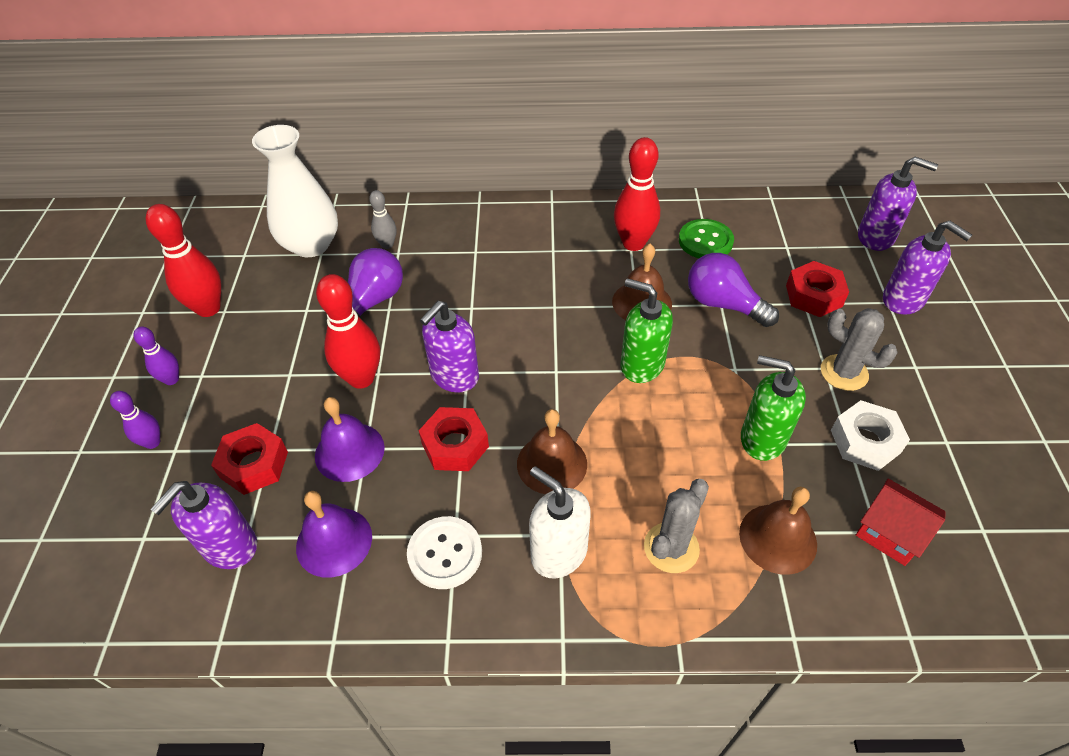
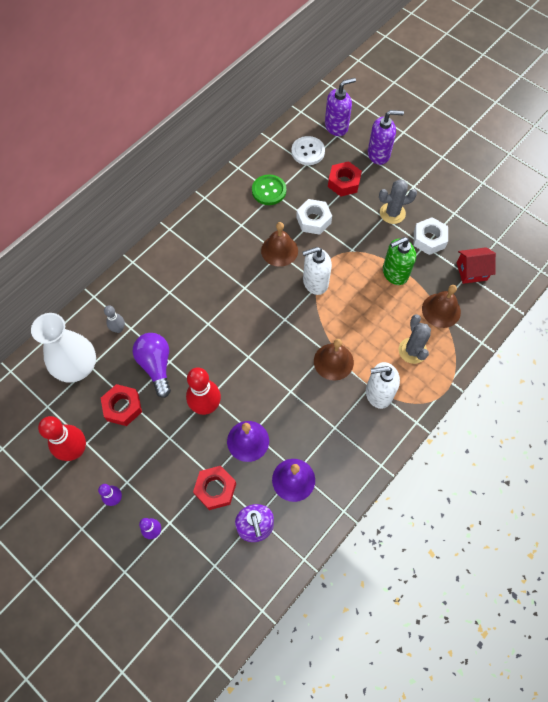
camera: 50 degrees left, 15 degrees up
white button [407,516,482,589] -> white button moved to [291,136,325,165]
red nut [419,407,489,471] -> red nut moved to [101,384,142,426]
purple soap dispenser [420,301,479,393] -> none
red bowling pin [614,137,660,251] -> none
green soap dispenser [621,278,673,383] -> white soap dispenser [302,247,332,295]
purple light bulb [688,253,779,327] -> white nut [296,199,332,235]

